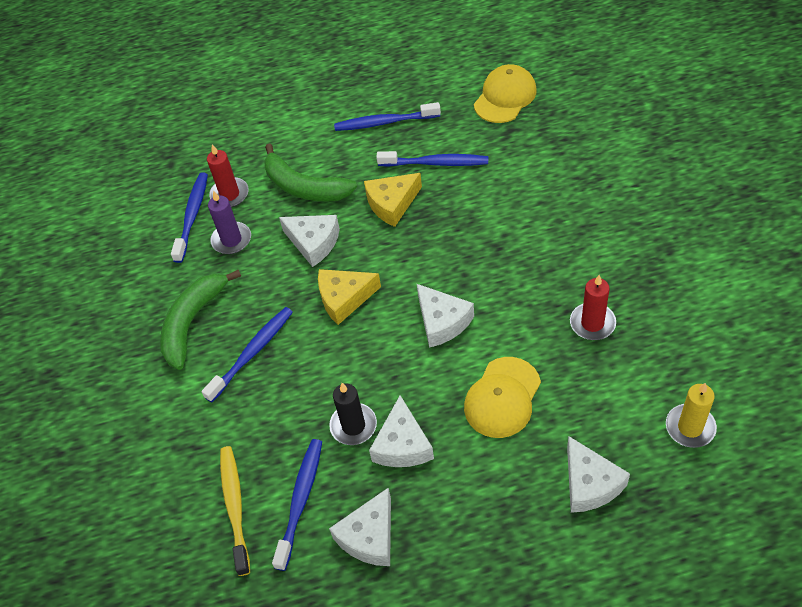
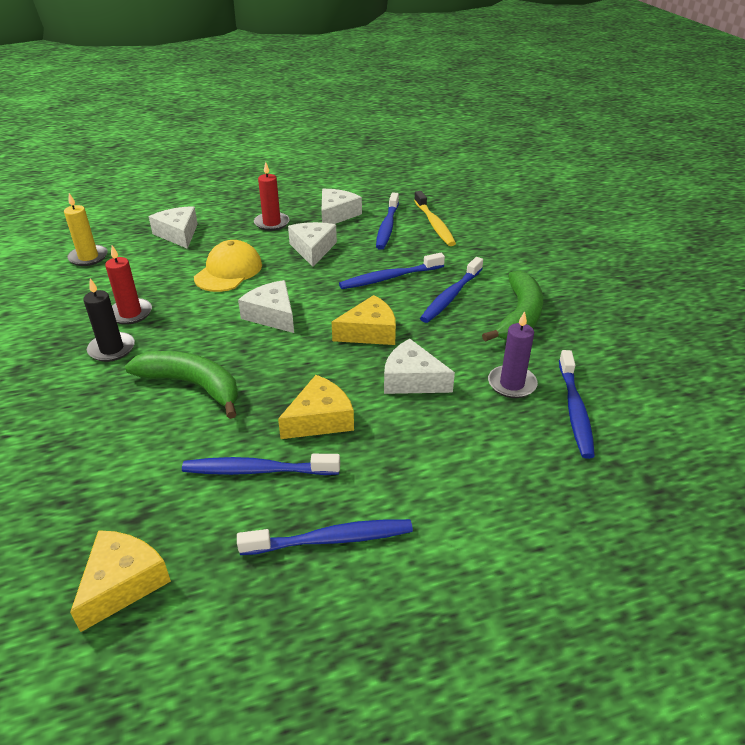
camera: 170 degrees right, 15 degrees down
red candle [207,144,249,207] -> red candle moved to [254,162,289,231]
green banana [264,144,357,201] -> green banana moved to [125,351,238,419]
black candle [329,383,377,445] -> black candle moved to [83,278,135,362]
yellow cap [474,64,537,123] -> yellow cheese [70,530,171,632]
none -> blue toothbrush [339,253,445,289]

